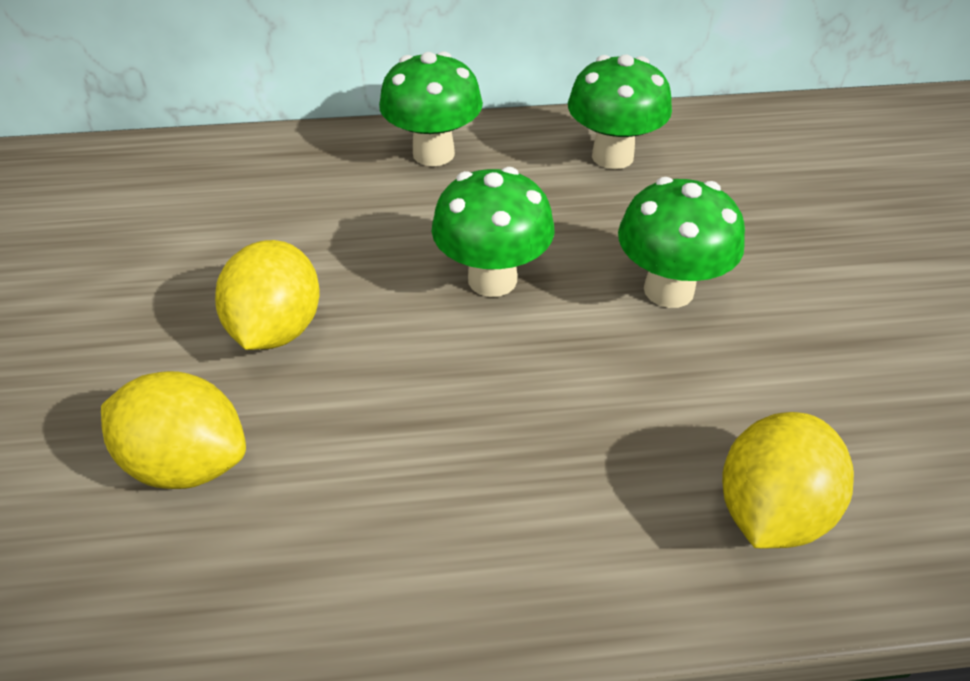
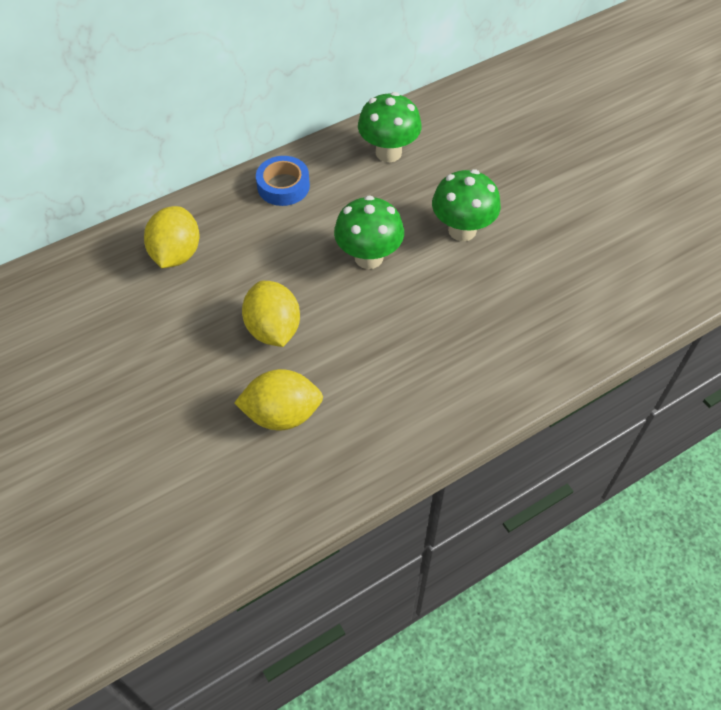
camera: 25 degrees left, 10 degrees up
green mushroom [379,51,483,166] -> blue tape [256,156,310,206]
yellow lemon [722,412,854,549] -> yellow lemon moved to [144,206,199,268]

